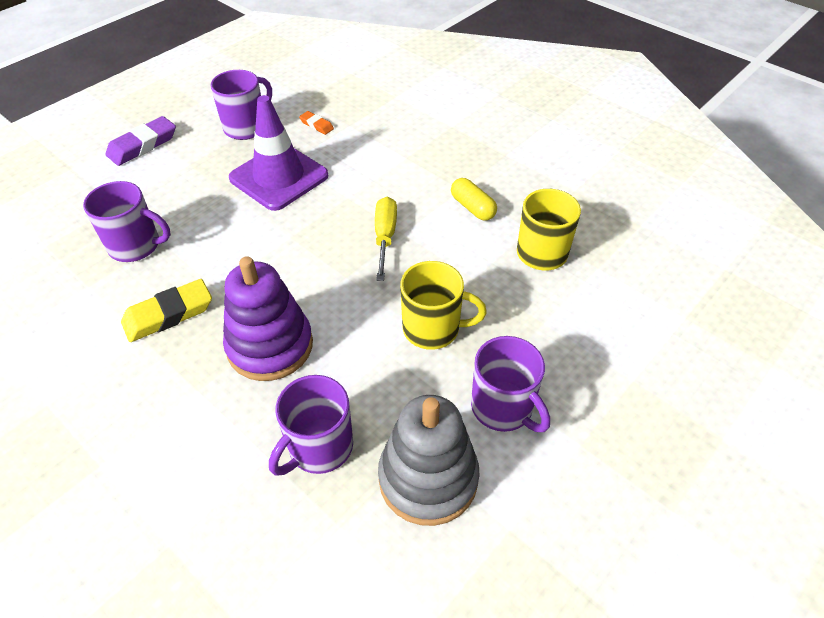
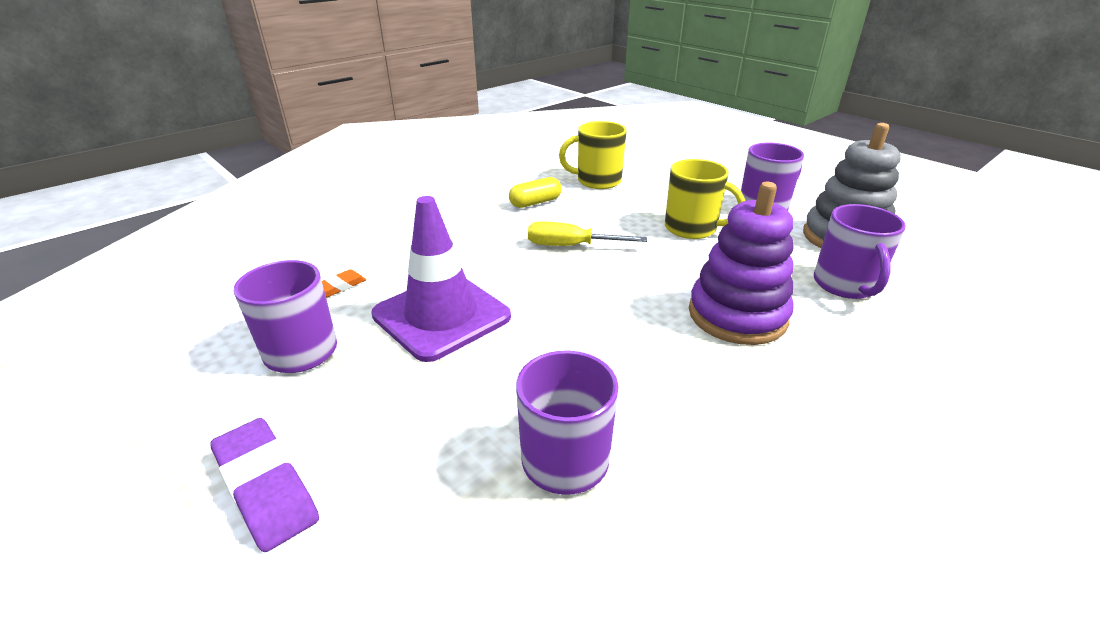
camera: 85 degrees left, 15 degrees down
yellow eraser [121,279,212,342] -> none
purple mug [269,375,353,476] -> purple mug turned 45 degrees clockwise [814,204,906,299]
yellow mug [400,261,487,350] -> yellow mug turned 105 degrees clockwise [665,159,745,239]

